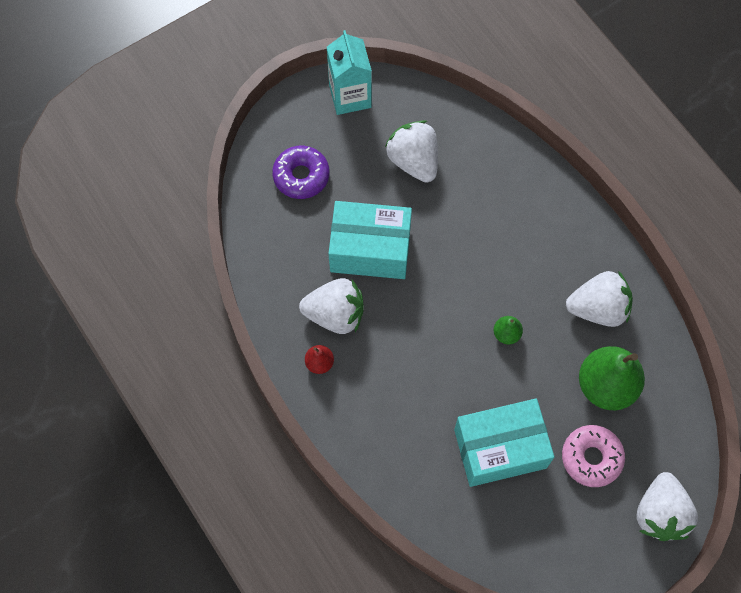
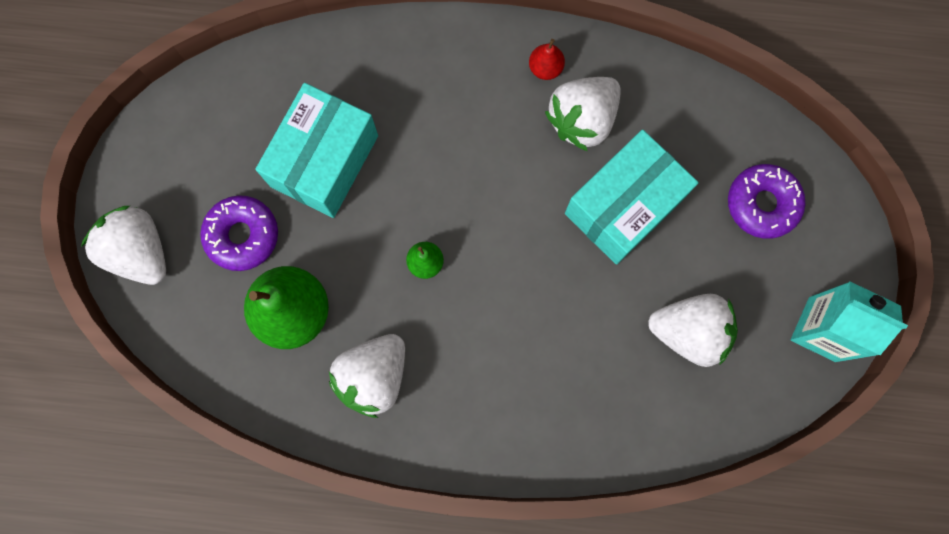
camera: 130 degrees right, 10 degrees up
pink donut [562,425,625,487] -> purple donut [200,195,278,271]

